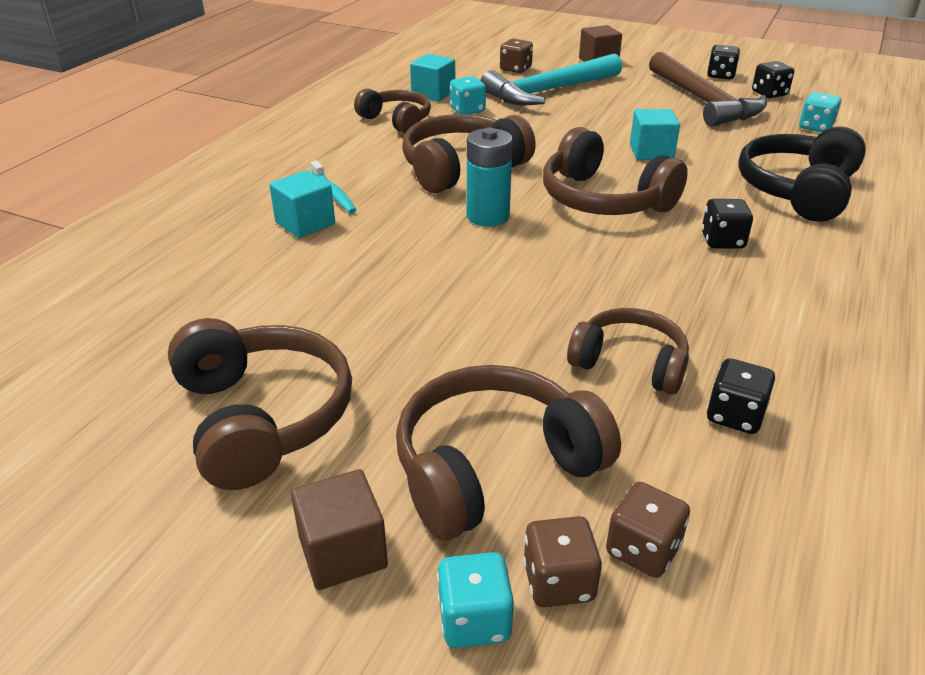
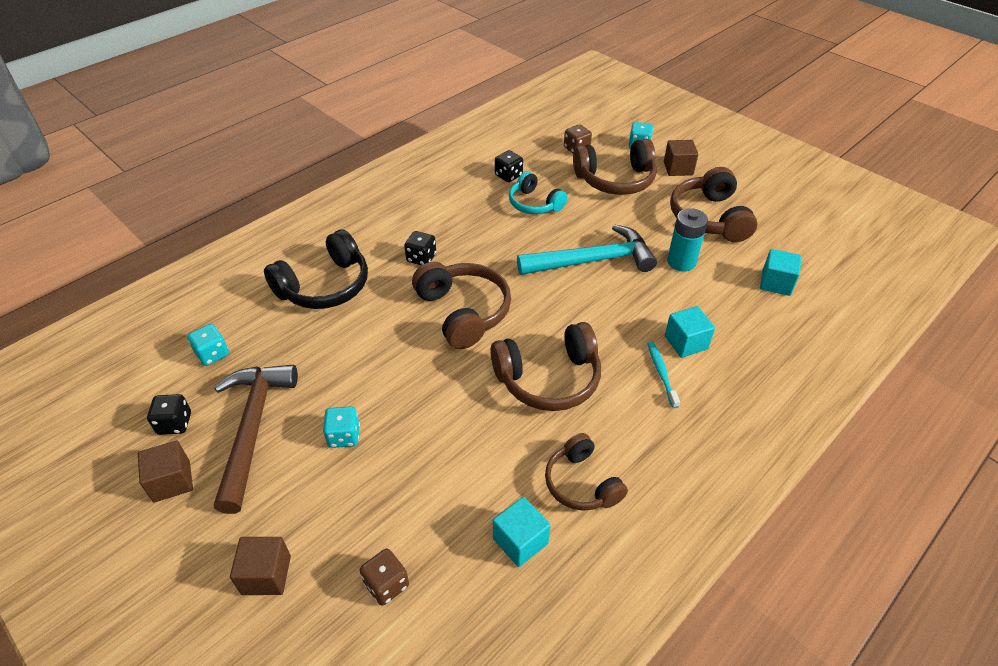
camera: 160 degrees left, 10 degrees up
turquoise dice [450,76,486,114] -> turquoise dice moved to [323,406,360,448]
turquoise battery [467,128,513,227] -> turquoise battery moved to [667,208,708,272]
turquoise hammer [480,54,622,105] -> turquoise hammer moved to [517,224,657,275]
brown dice [523,516,602,607] -> none
brown headphones [567,308,689,395] -> turquoise headphones [509,171,567,214]
turquoise cube [630,109,680,160] -> turquoise cube moved to [760,249,802,296]
black dice [707,45,740,79] -> brown cube [138,441,193,502]

